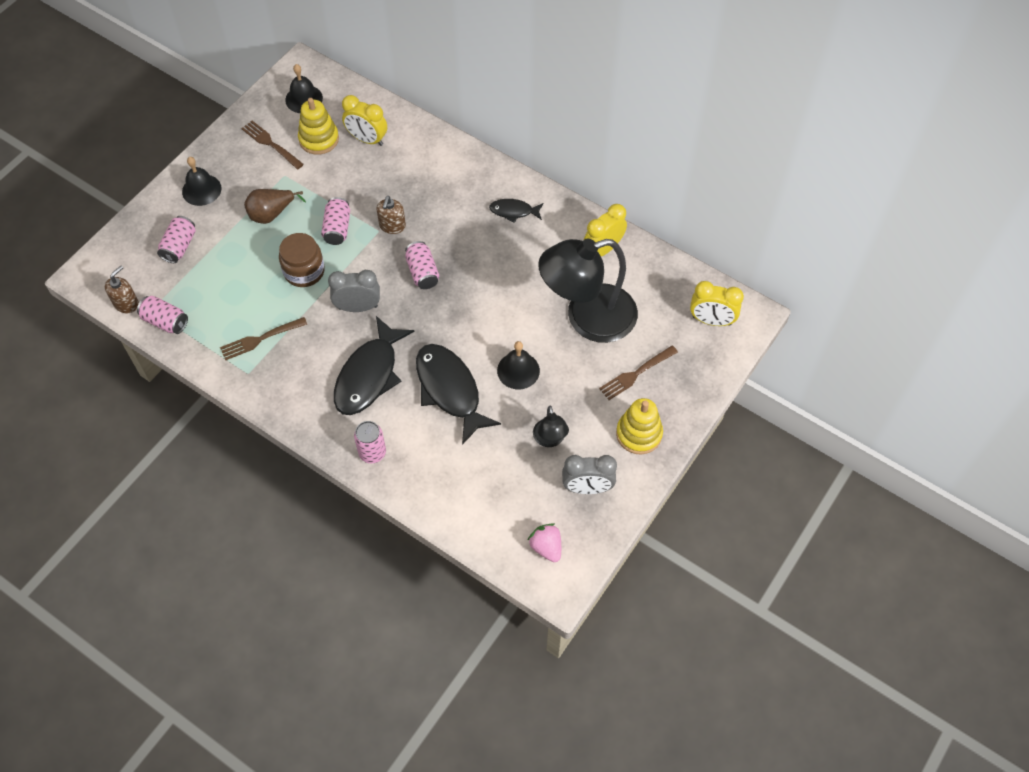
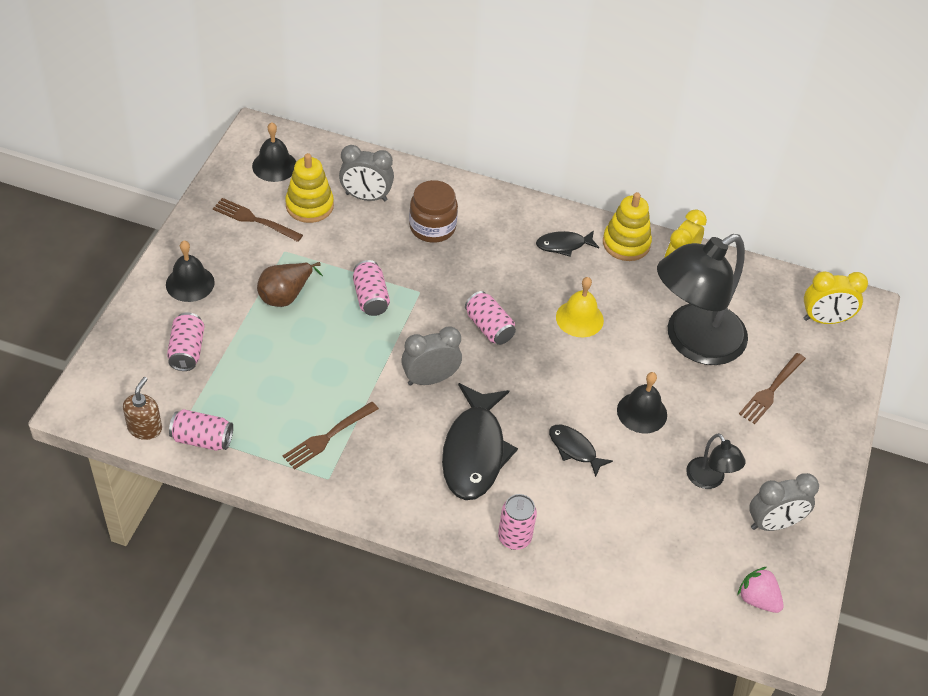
camera: 20 degrees left, 10 degrees down
brown jar [279,233,325,287] -> brown jar moved to [409,180,458,243]
yellow clock [342,95,387,146] -> grey clock [339,145,394,201]
brown soap dispenser [377,196,406,234] -> none
black fish [416,344,501,445] -> black fish [549,425,613,477], size x0.51
yellow stacking toy [616,398,663,454] -> yellow stacking toy moved to [603,192,652,261]
none -> yellow bell [556,277,604,337]

